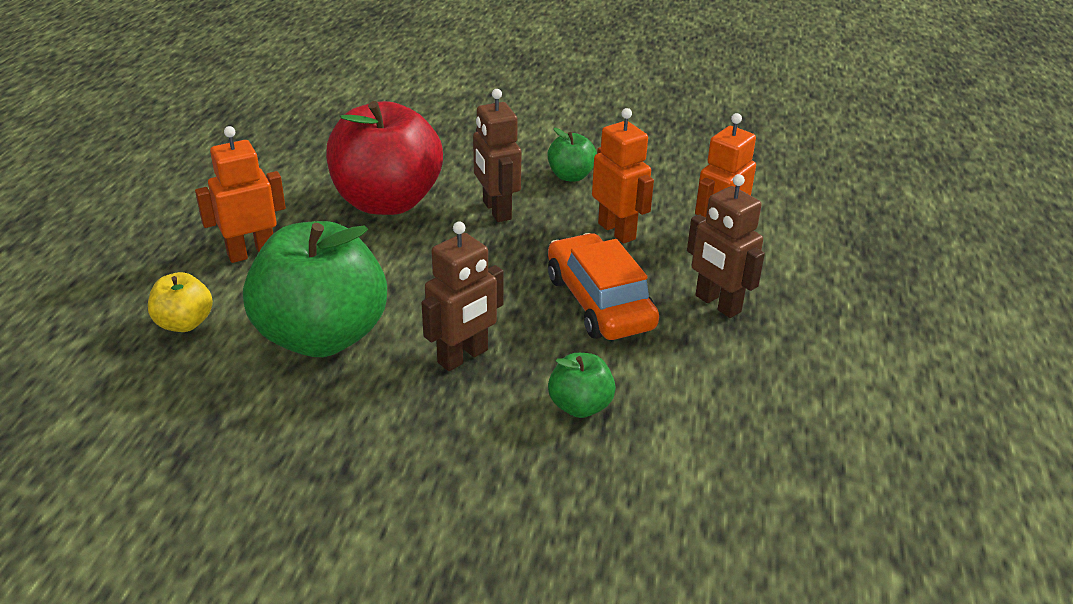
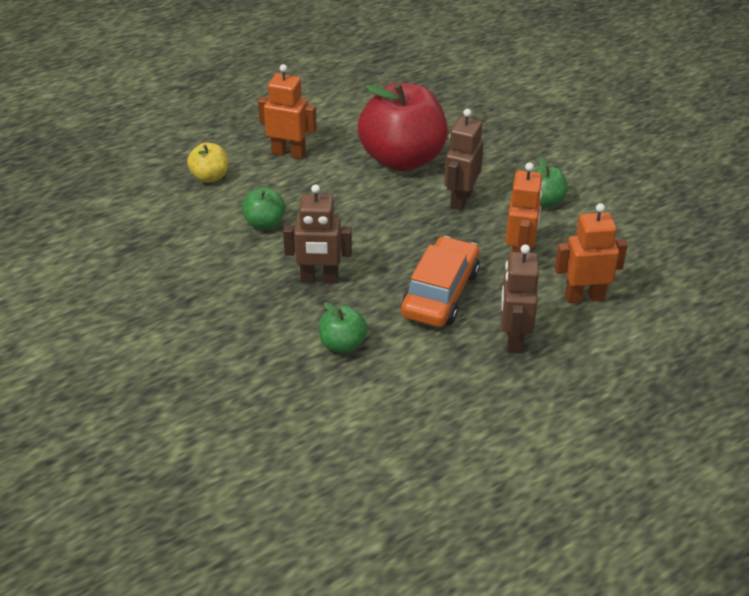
camera: 45 degrees right, 5 degrees up
green apple [243,221,387,357] -> green apple [242,187,285,229], size x0.45

